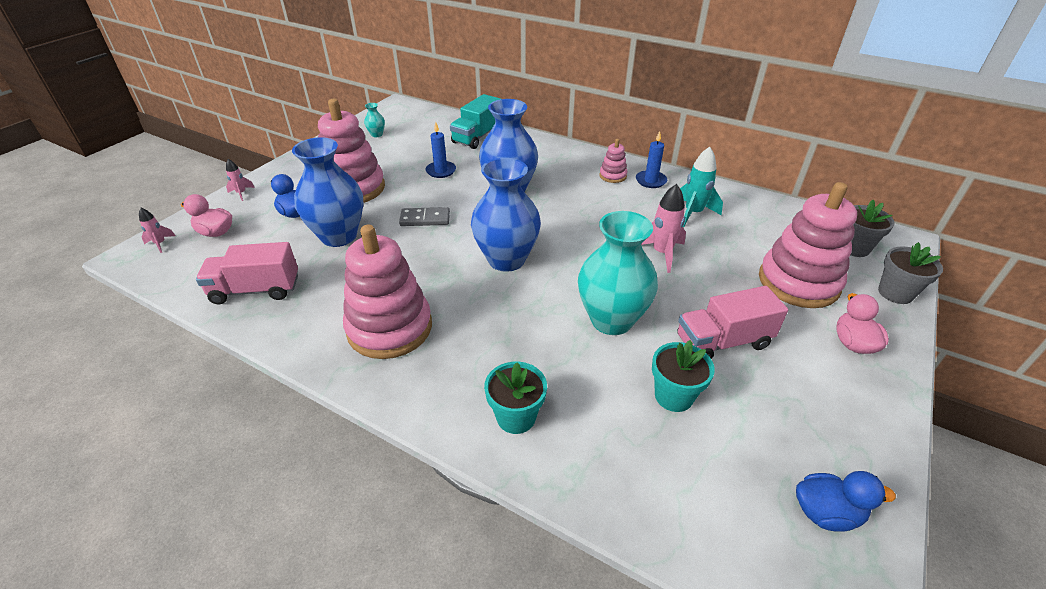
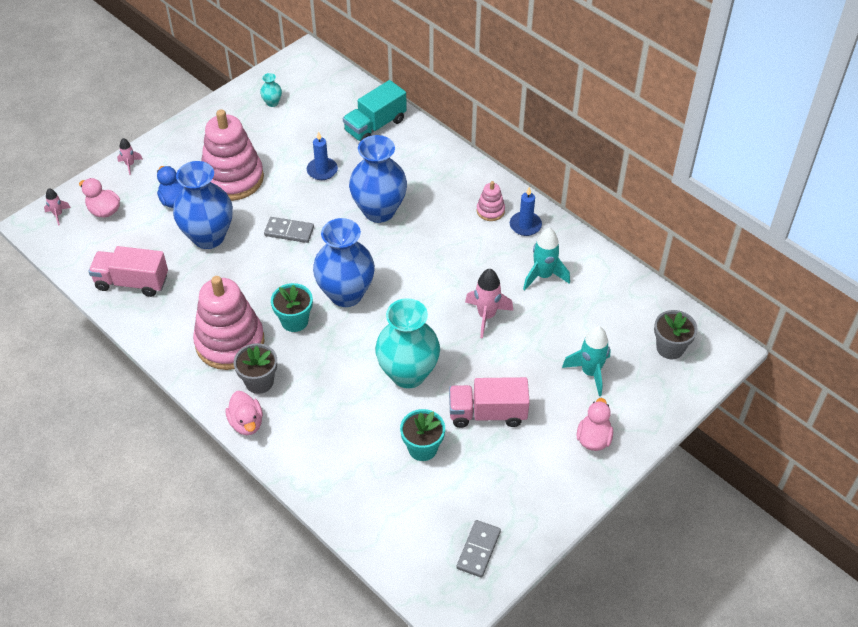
camera: 15 degrees right, 10 degrees up
turquoise flower pot [484,362,547,434] -> turquoise flower pot moved to [271,283,313,332]
pink stacking toy [759,182,857,308] -> turquoise rocket [562,326,611,396]
blue duck [796,471,896,531] -> grey domino [456,520,501,578]
grey flower pot [878,242,943,304] -> grey flower pot moved to [234,343,277,394]
none -> pink duck [226,391,263,435]

